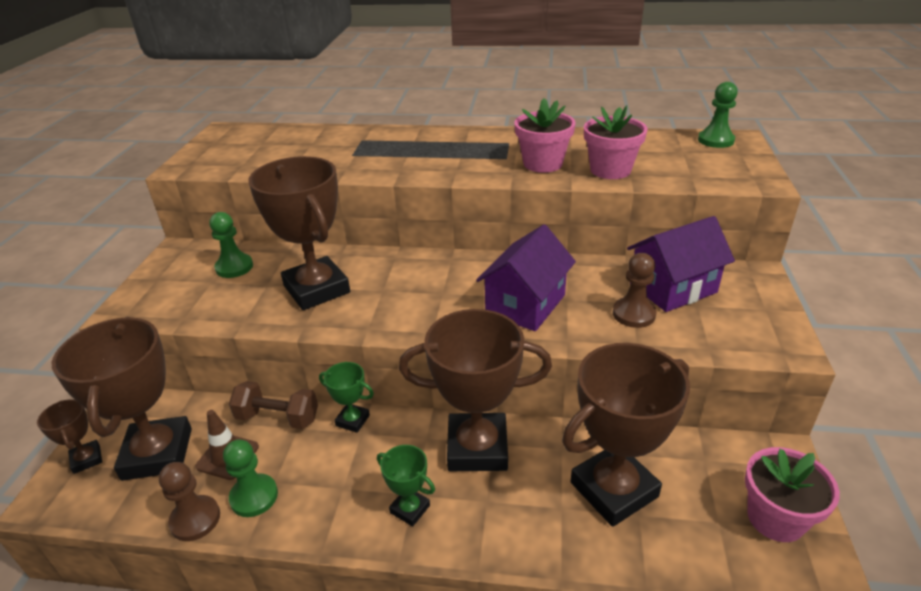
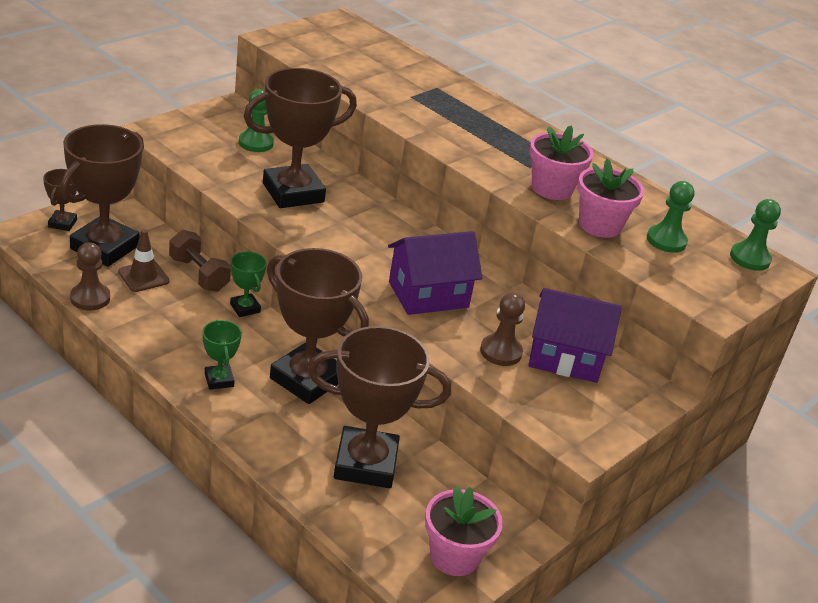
camera: 30 degrees right, 0 degrees up
green pawn [223,439,278,517] -> green pawn moved to [647,181,694,253]
brown trophy [248,156,350,310] -> brown trophy turned 60 degrees clockwise [244,68,357,208]

